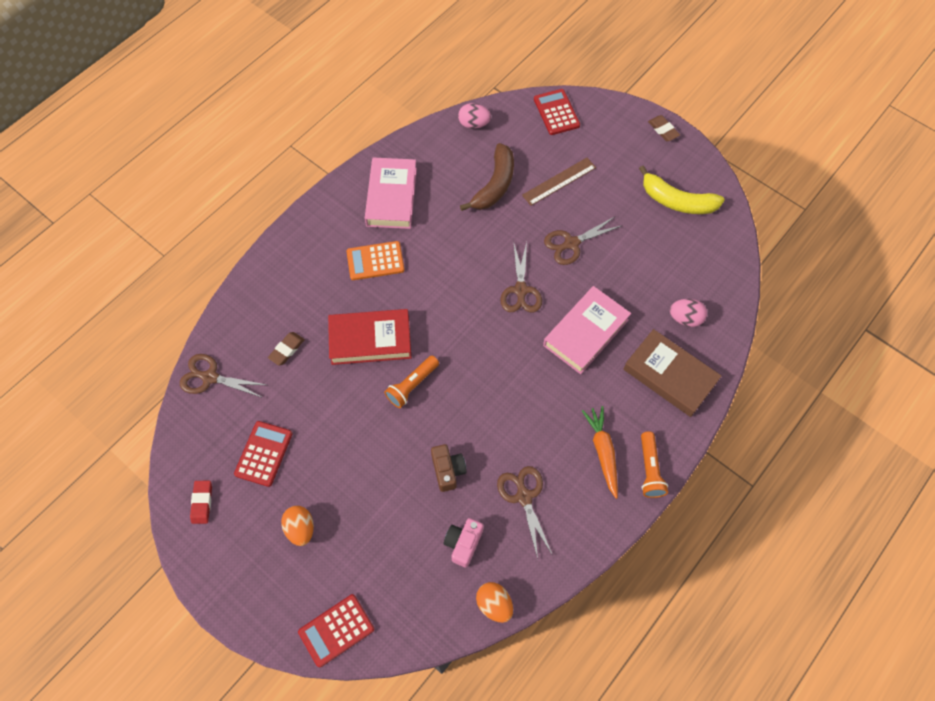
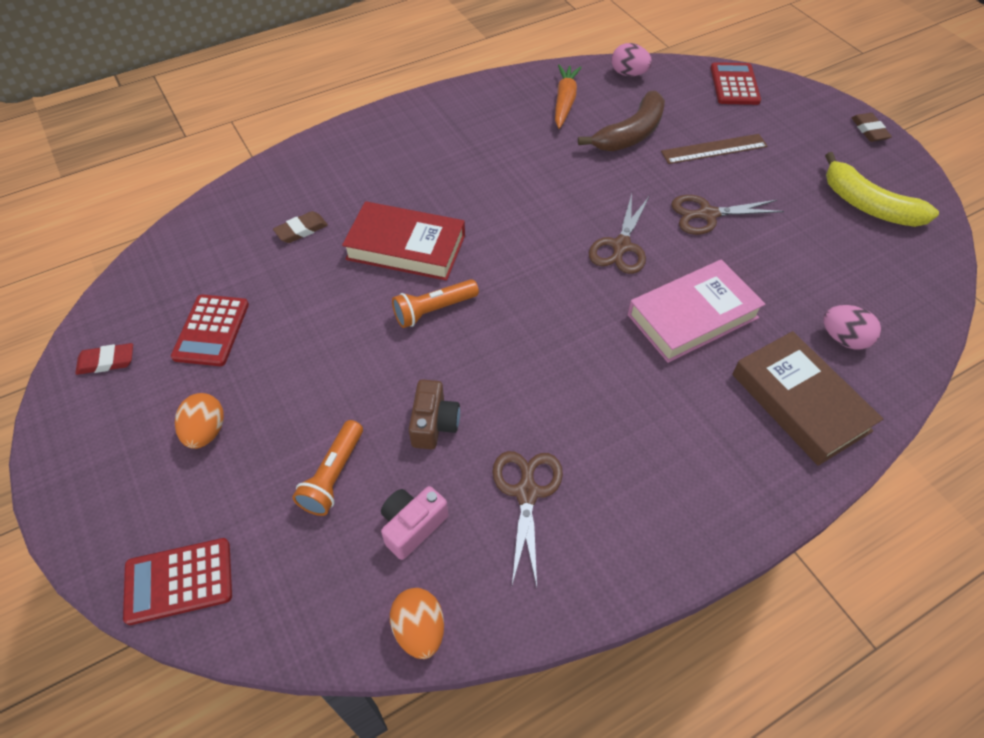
camera: 20 degrees right, 10 degrees down
brown scissors [180,354,266,398] -> none
red eraser [190,481,212,524] -> red eraser turned 60 degrees clockwise [75,343,133,375]
red calculator [234,421,292,487] -> red calculator turned 150 degrees clockwise [171,294,249,366]
orange calculator [347,241,405,280] -> none
pink book [365,158,417,229] -> none
orange carrot [582,406,618,499] -> orange carrot moved to [555,64,582,129]
orange flashlight [641,432,668,498] -> orange flashlight moved to [292,420,363,516]

